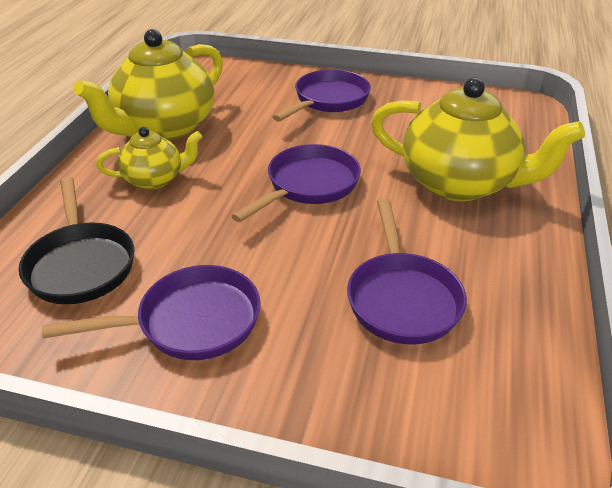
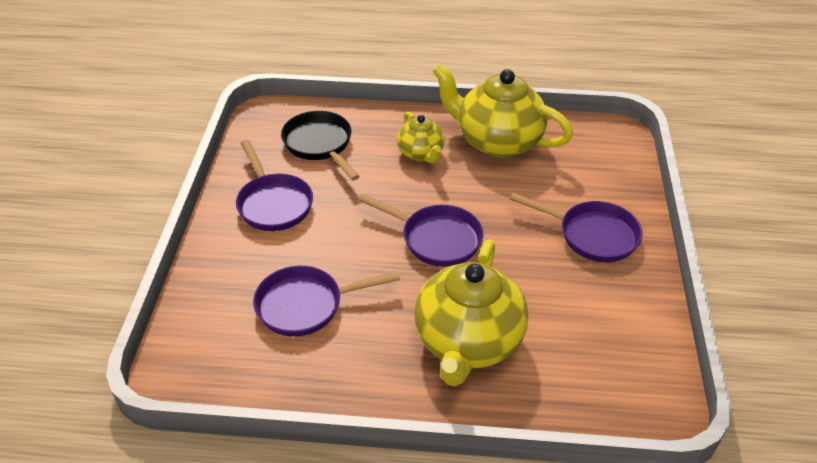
camera: 80 degrees right, 5 degrees up
black pan [19,177,134,304] -> black pan turned 90 degrees clockwise [281,111,360,180]

